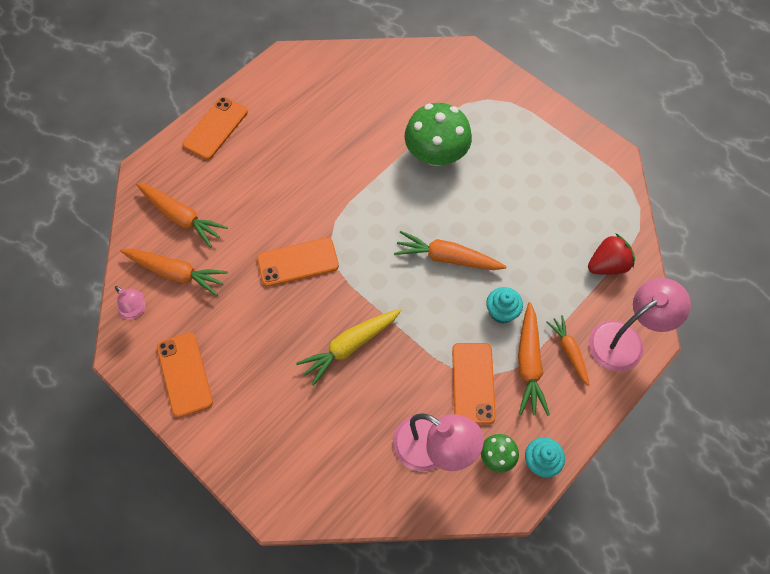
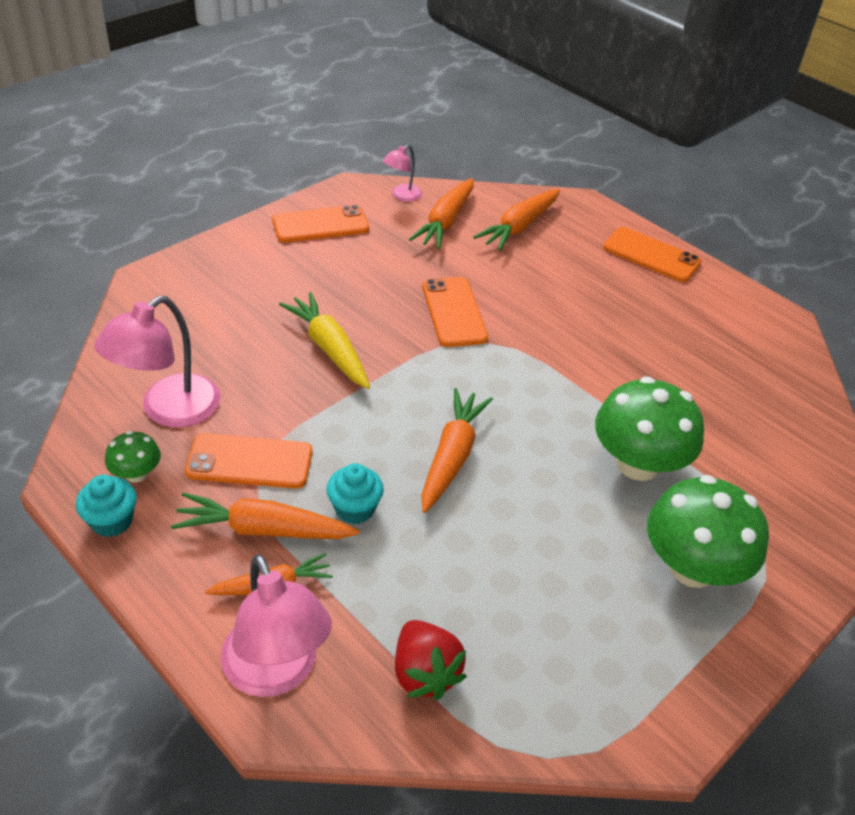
camera: 90 degrees right, 20 degrees down
none -> green mushroom [647,475,769,588]

